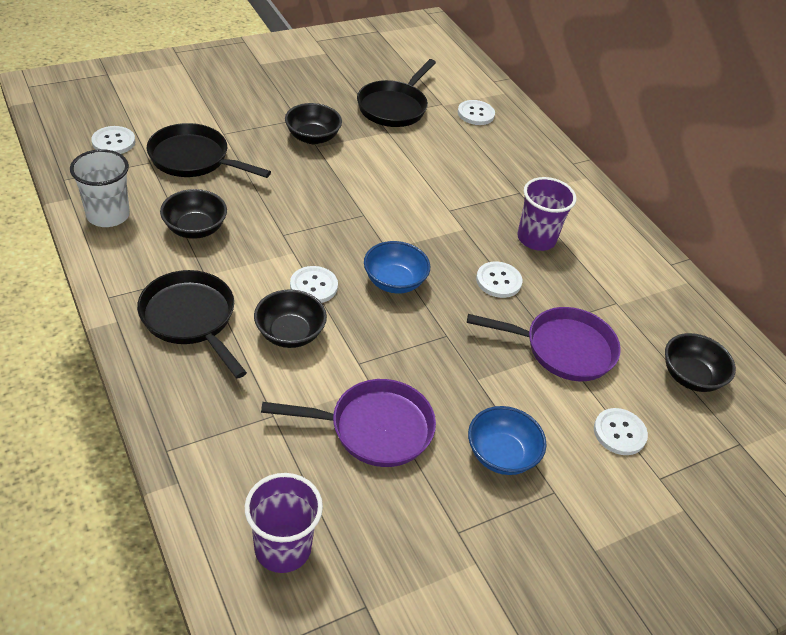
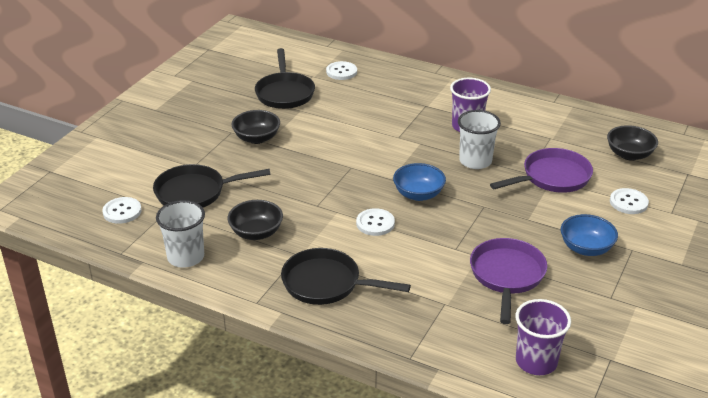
camera: 30 degrees left, 10 degrees down
black bowl [254,289,327,348] -> none
purple pan [261,379,436,467] -> purple pan turned 45 degrees counterclockwise [470,238,547,324]
white button [476,262,522,298] -> white cup [458,110,501,169]

